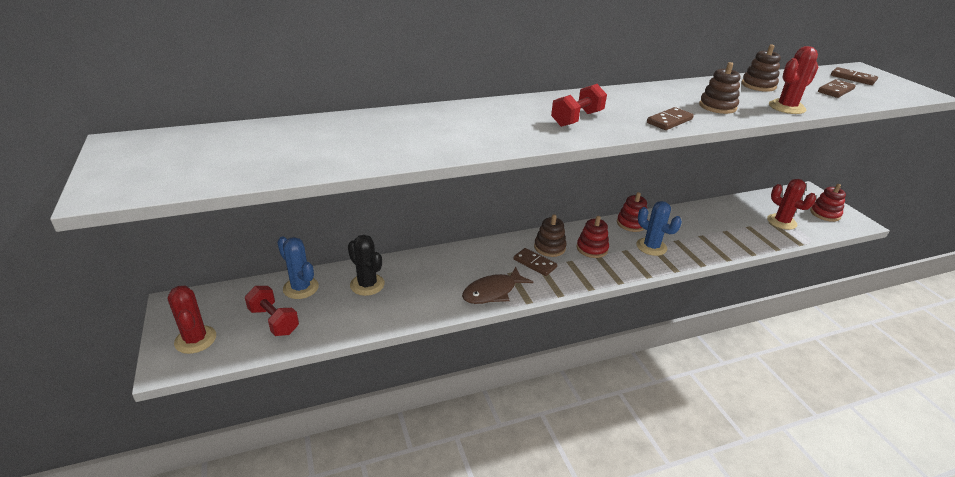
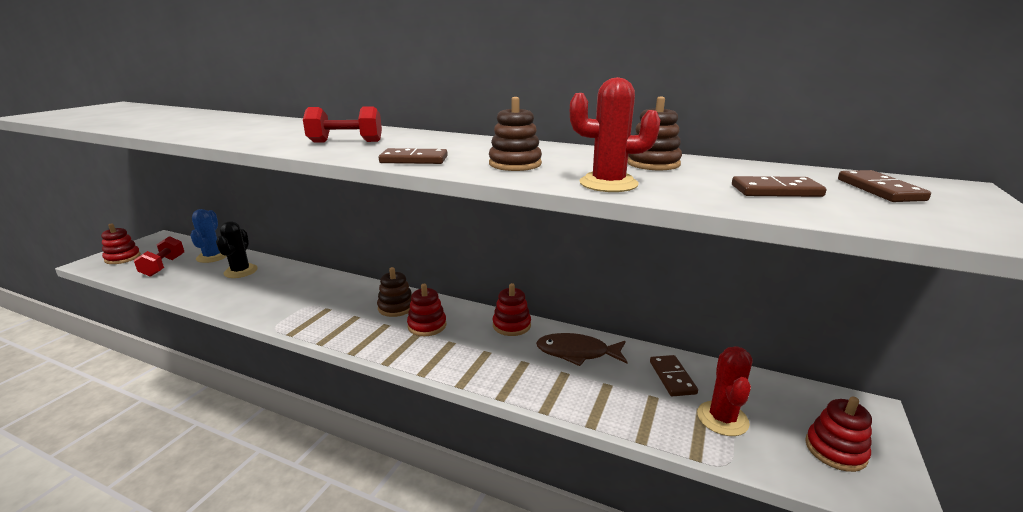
camera: 45 degrees right, 10 degrees down
red cactus [167,286,216,354] -> red stacking toy [101,224,141,264]
brown fish [462,267,533,304] -> brown fish moved to [536,333,628,366]
brown domino [513,248,557,276] -> brown domino moved to [650,355,698,396]
blue cactus [637,201,682,256] -> none

